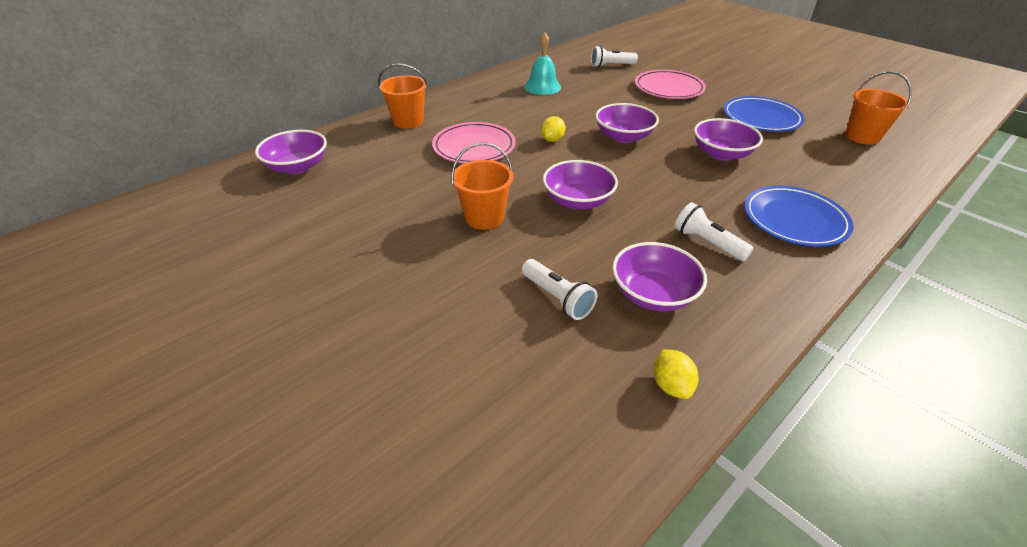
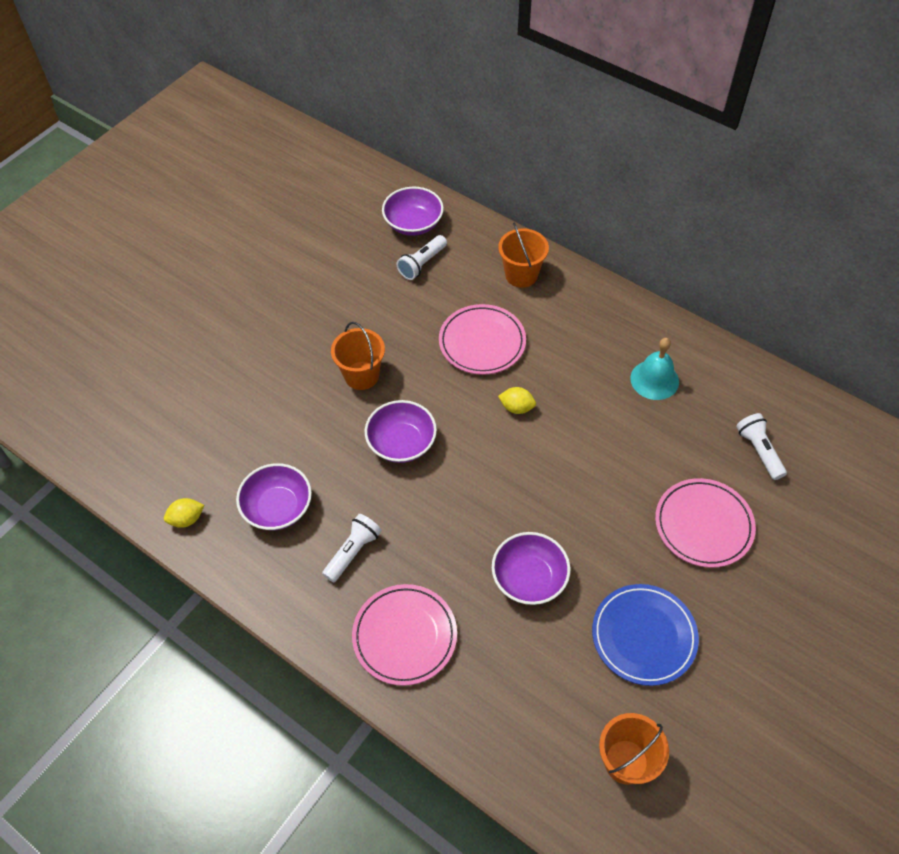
camera: 80 degrees right, 15 degrees up
white flashlight [522,259,597,320] -> white flashlight moved to [397,235,447,280]
purple bowl [596,103,659,143] -> none
blue plate [744,186,853,247] -> pink plate [352,584,457,686]

